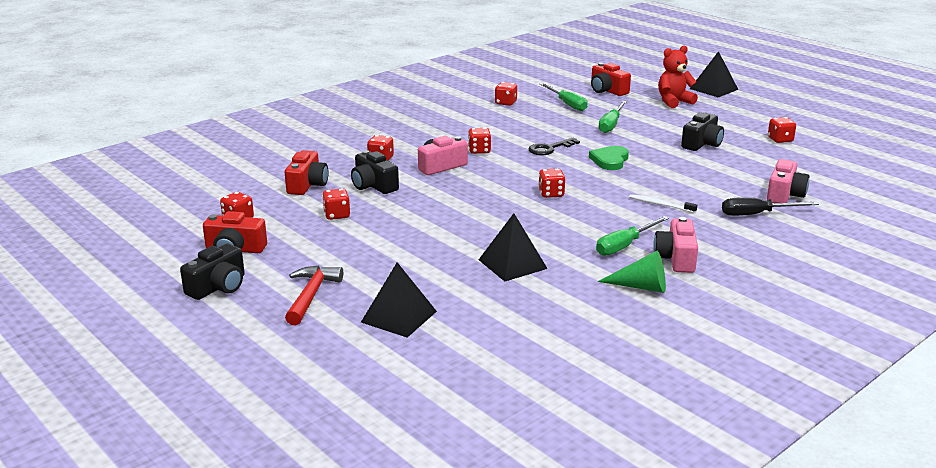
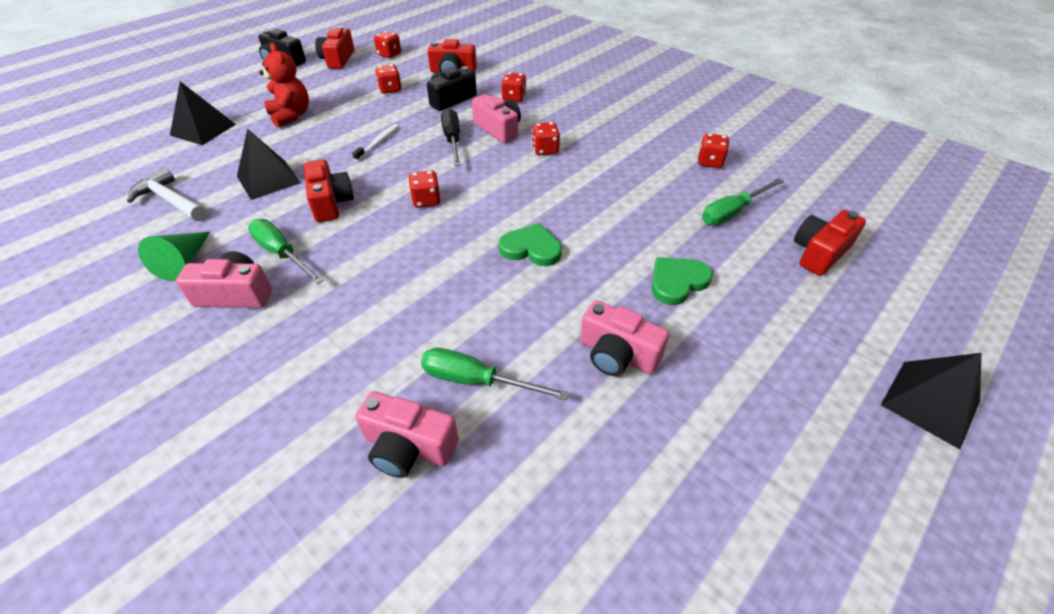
camera: 85 degrees right, 20 degrees up
red hammer [285,266,343,325] -> none
black key [528,137,580,155] -> none
green screwdriver [599,101,627,133] -> green screwdriver moved to [421,348,569,400]
white toothbrush [629,194,697,213] -> white toothbrush moved to [352,124,399,161]
red teddy bear [658,46,698,108] -> red teddy bear moved to [259,43,309,128]
black camera [681,112,724,151] -> pink camera [580,300,669,376]
black screwdriver [722,197,819,216] -> black screwdriver moved to [441,109,461,166]
red dice [768,117,796,143] -> none
none -> white hammer [127,168,207,221]
none -> red camera [304,159,354,222]
none -> green heart [652,257,713,305]

